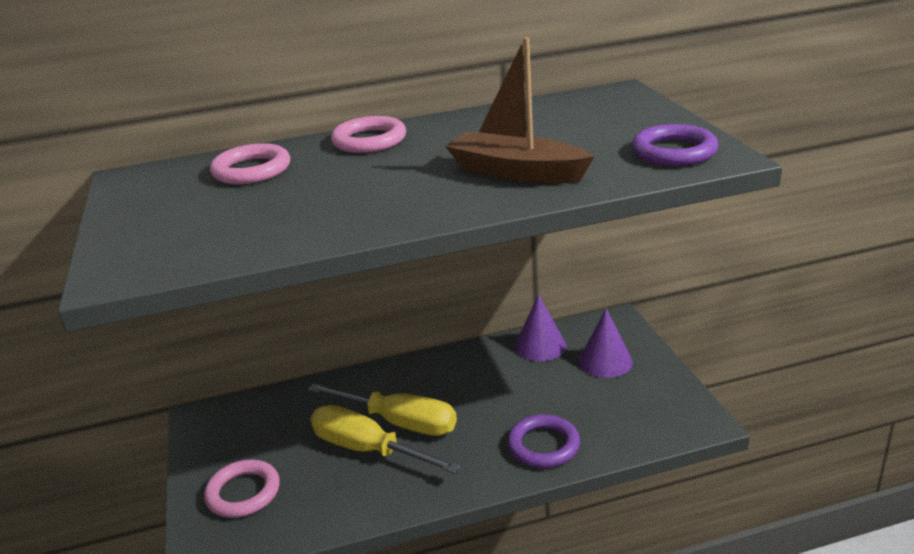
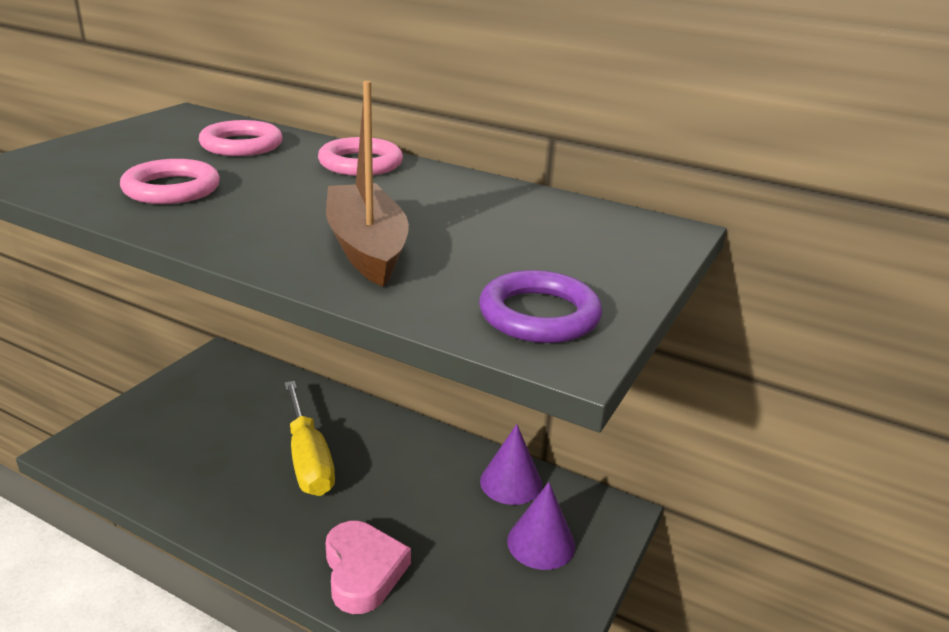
camera: 40 degrees right, 0 degrees up
pink ring [204,459,280,518] -> pink ring moved to [120,159,220,204]
yellow screwdriver [311,405,461,474] -> none
purple ring [507,414,580,468] -> pink heart [325,521,411,614]

